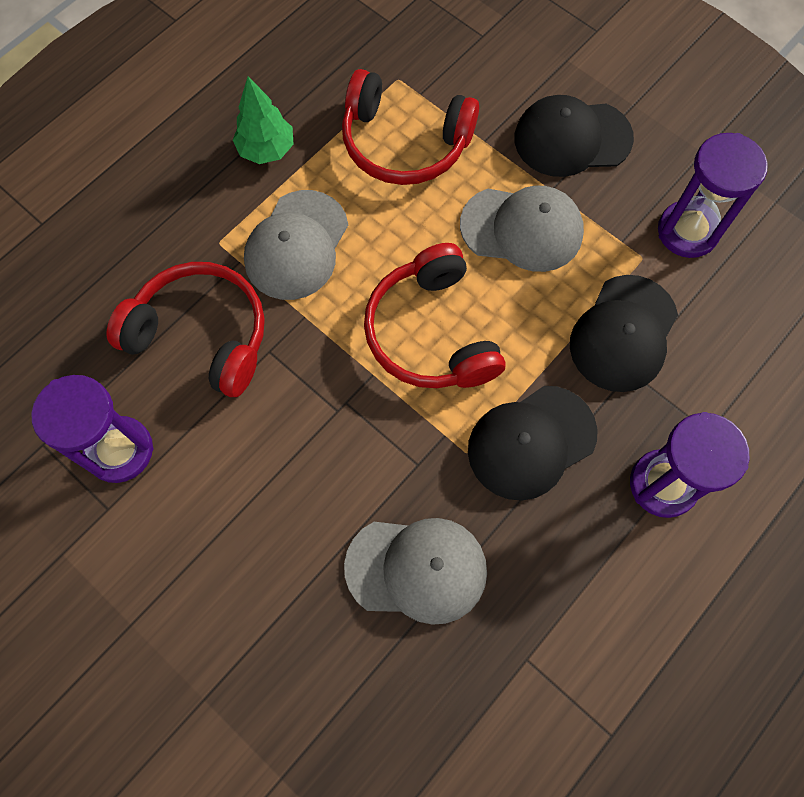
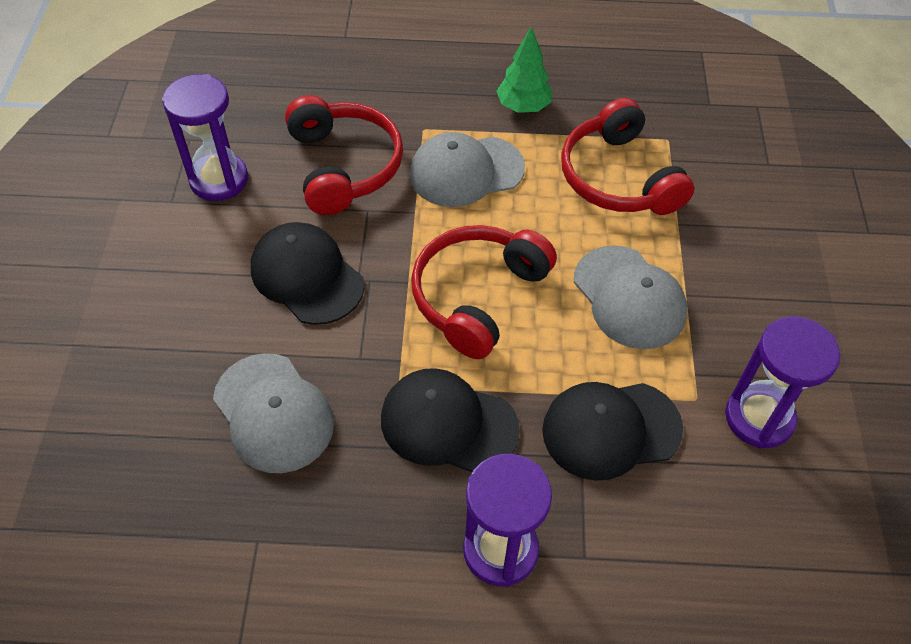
camera: 50 degrees right, 15 degrees down
black cap [514,95,634,177] -> black cap moved to [251,222,364,325]

